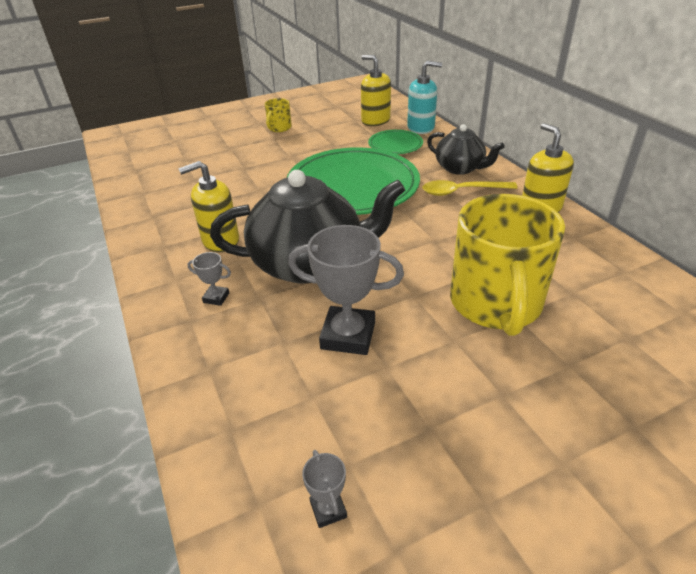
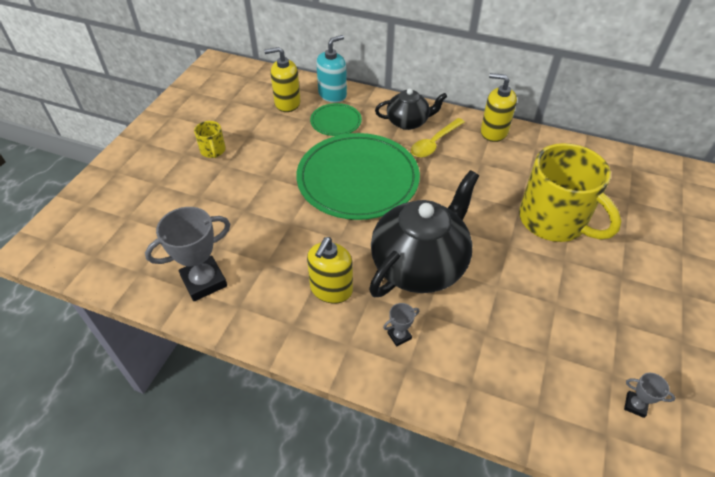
camera: 45 degrees left, 10 degrees up
grey trophy [288,225,404,355] -> grey trophy moved to [145,207,230,301]

